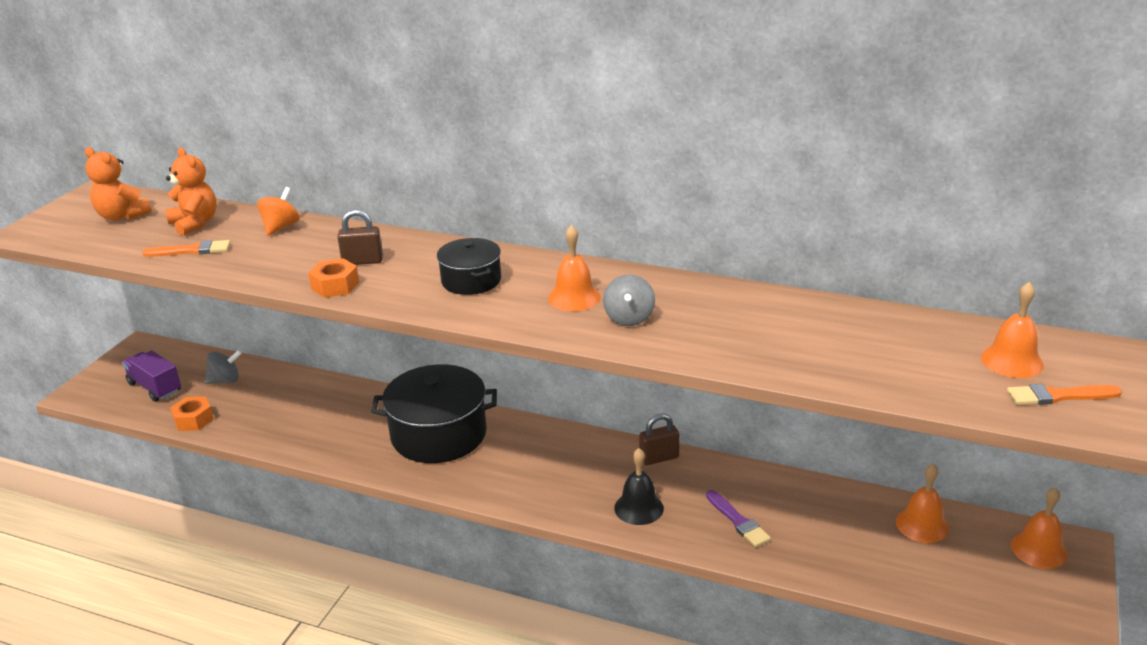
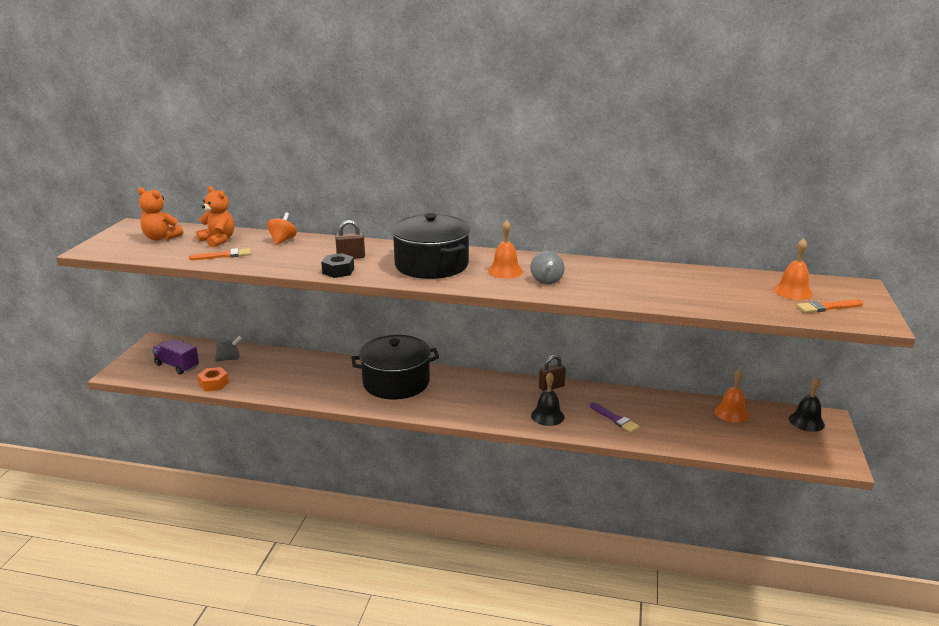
camera: 10 degrees left, 5 degrees down
orange nut [308,258,359,298] -> black nut [321,253,354,278]
black pot [437,238,501,295] -> black pot [391,213,471,279], size x1.81
orange bell [1011,487,1067,569] -> black bell [789,377,825,432]

